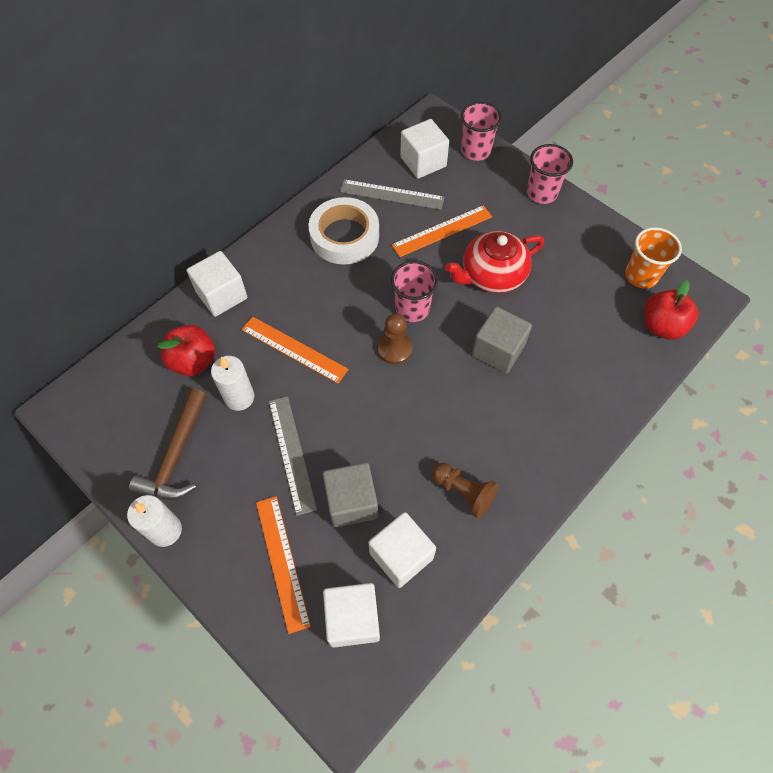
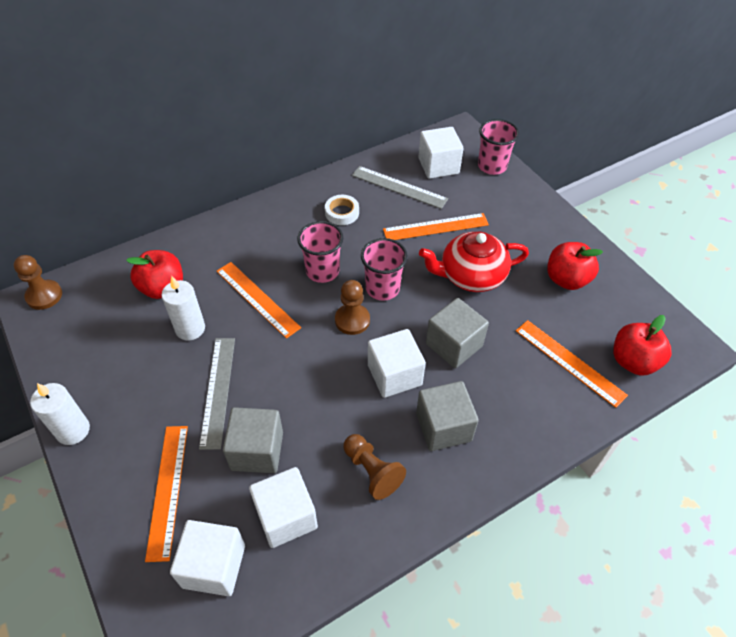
camera: 15 degrees right, 10 degrees down
brown hammer [129,388,207,500] -> none
white cube [187,251,247,317] -> white cube moved to [368,329,426,398]
white tape [309,197,379,264] -> white tape [325,195,359,225], size x0.51
pink cup [527,144,573,204] -> pink cup moved to [297,221,344,283]
orange cup [625,227,682,289] -> none
none -> brown pawn [14,255,62,310]
none -> grey cube [416,381,479,451]
none -> orange ruler [516,320,628,408]
none -> red apple [547,242,603,290]

